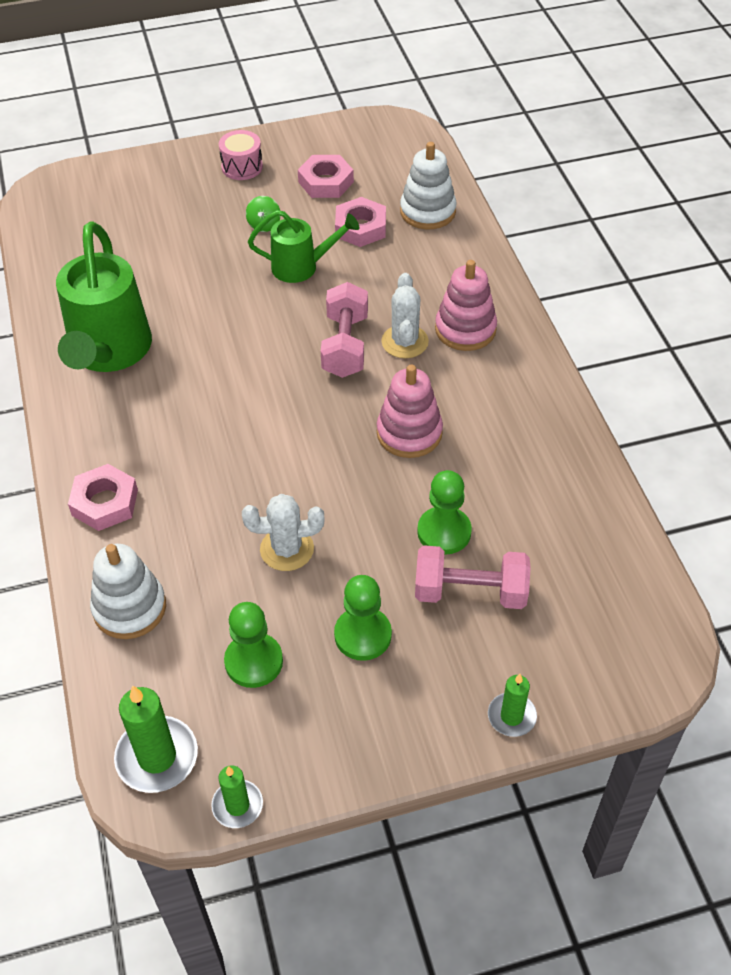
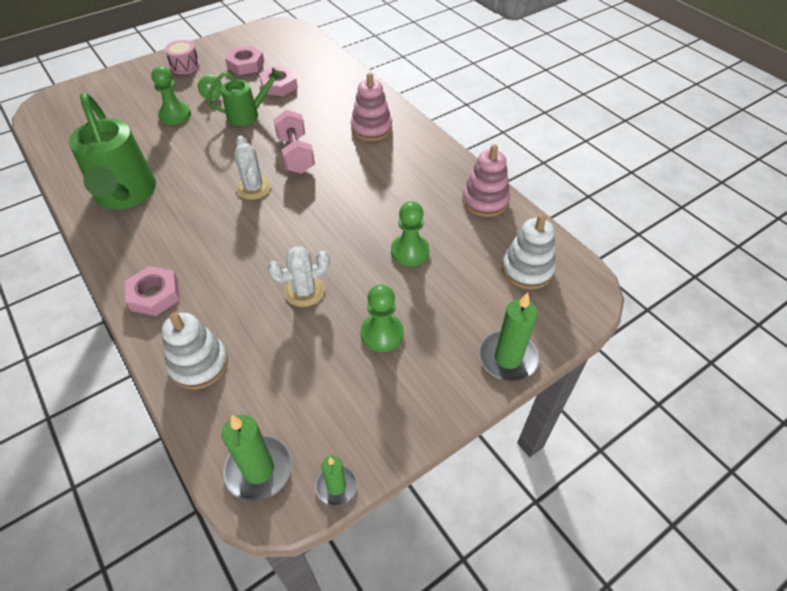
camera: 20 degrees left, 0 degrees up
green pawn [224,602,283,688] -> green pawn moved to [151,66,191,125]
pink stacking toy [377,364,443,458] -> pink stacking toy moved to [462,144,510,217]
white cactus [381,273,429,358] -> white cactus moved to [234,136,271,200]
white stacking toy [400,142,457,229] -> white stacking toy moved to [502,214,556,289]
pink dumbbell [415,545,531,609] -> none
green candle [488,674,537,737] -> green candle [479,292,539,382], size x1.66

